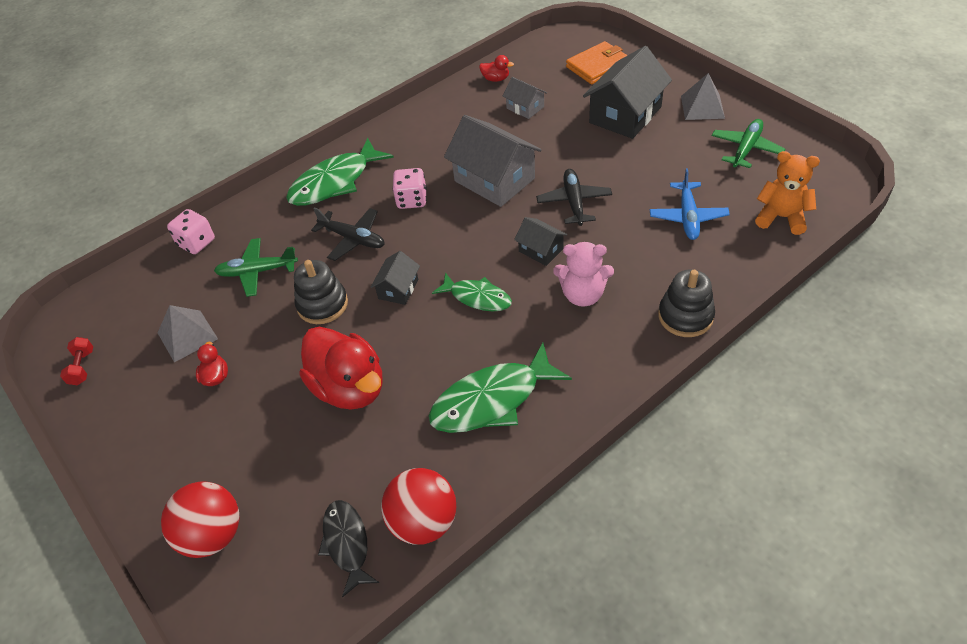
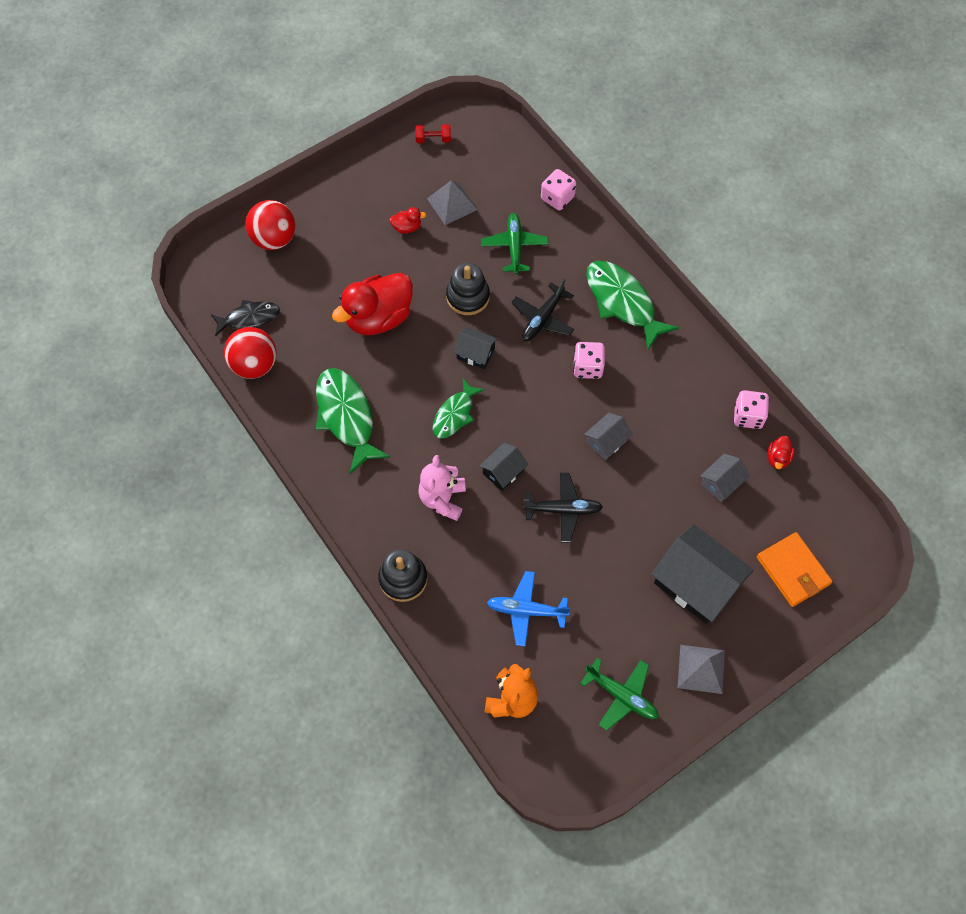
camera: 90 degrees right, 15 degrees up
grey house [444,115,542,207] -> grey house [584,413,633,460], size x0.51
none -> pink dice [734,390,769,429]

